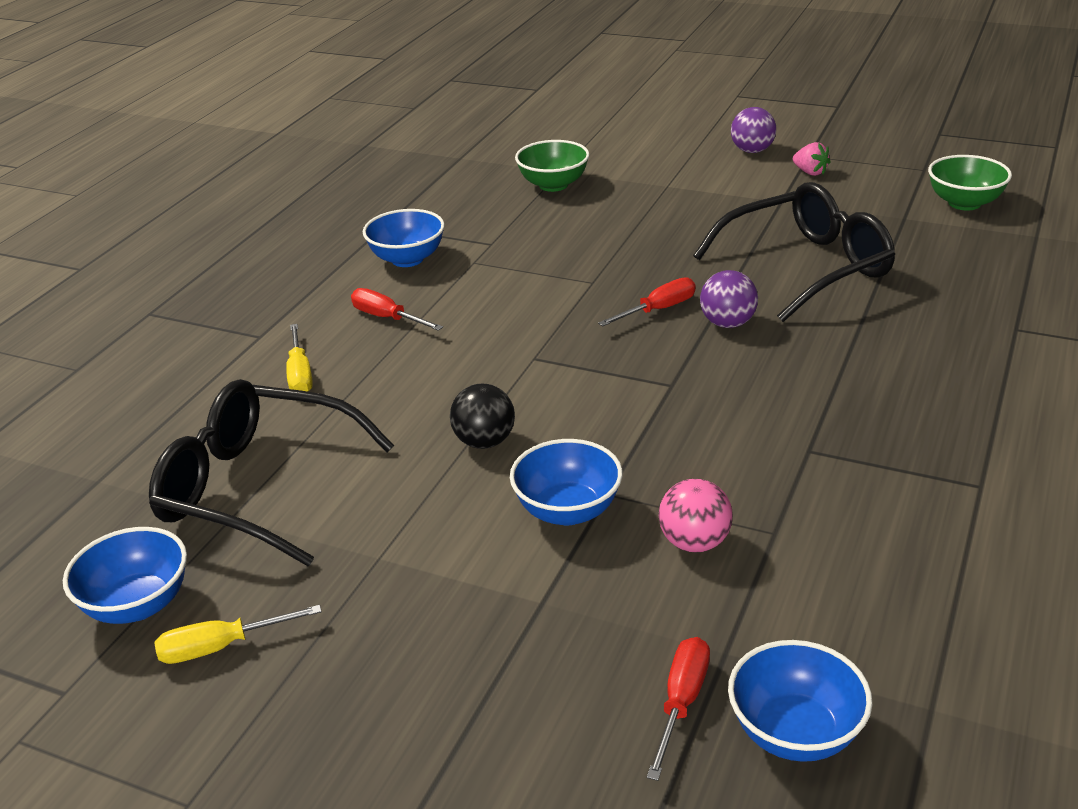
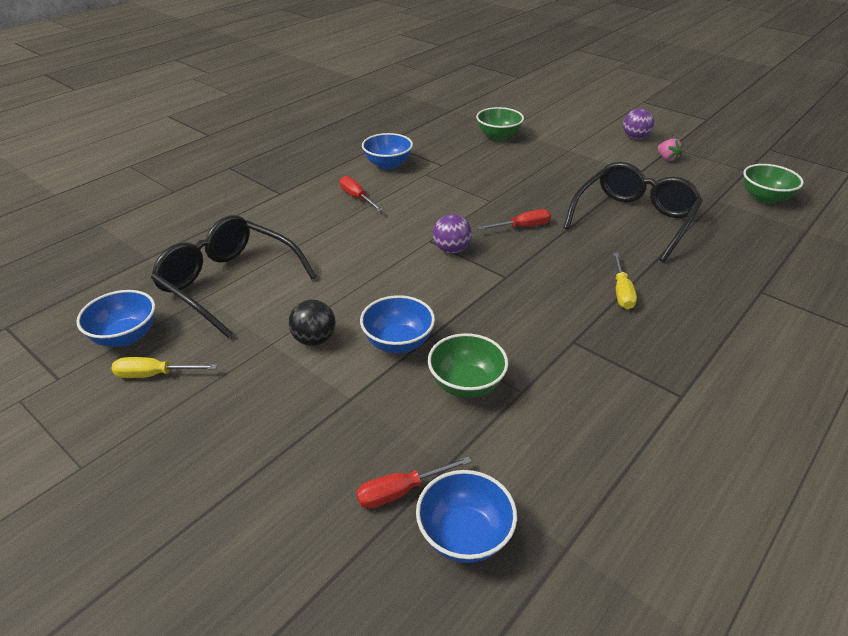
camera: 15 degrees right, 5 degrees up
yellow screwdriver [286,324,313,392] -> yellow screwdriver moved to [613,253,637,309]
black ball [450,384,515,449] -> black ball moved to [288,299,336,346]
red screwdriver [647,637,710,781] -> red screwdriver turned 150 degrees counterclockwise [356,456,472,509]
pink ball [659,479,733,552] -> green bowl [428,333,508,398]
black glasses [693,182,895,322] -> black glasses turned 45 degrees counterclockwise [563,162,703,262]
purple ball [700,270,758,328] -> purple ball moved to [433,214,472,253]

